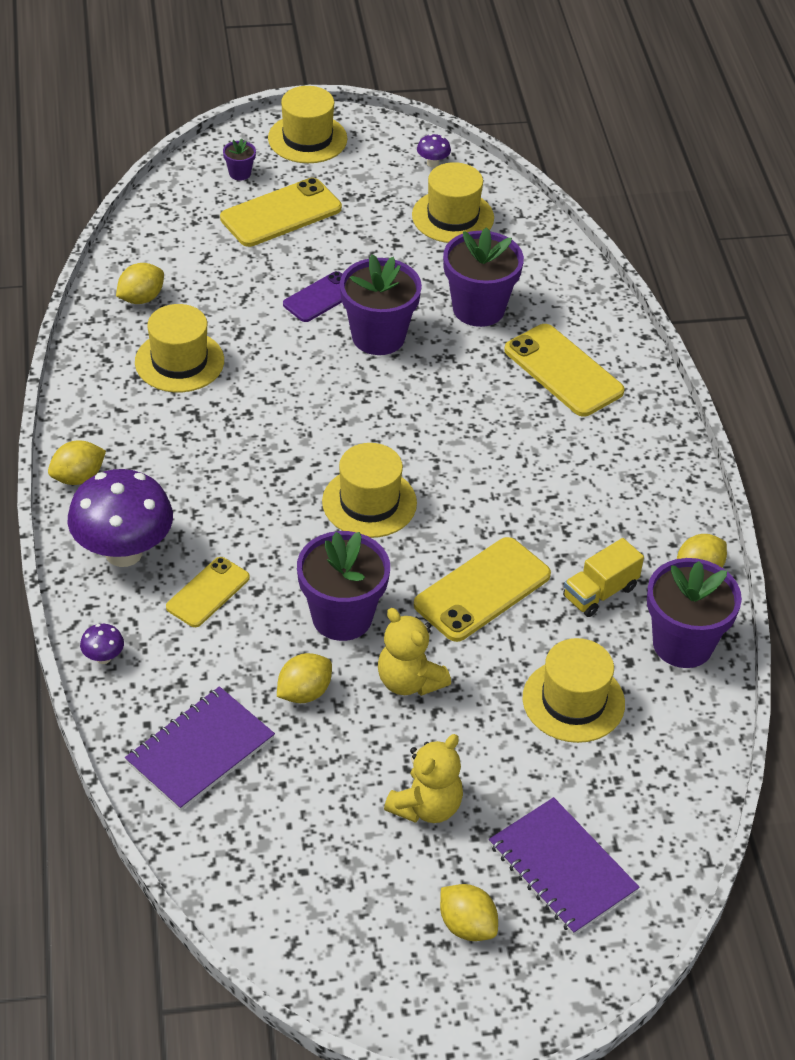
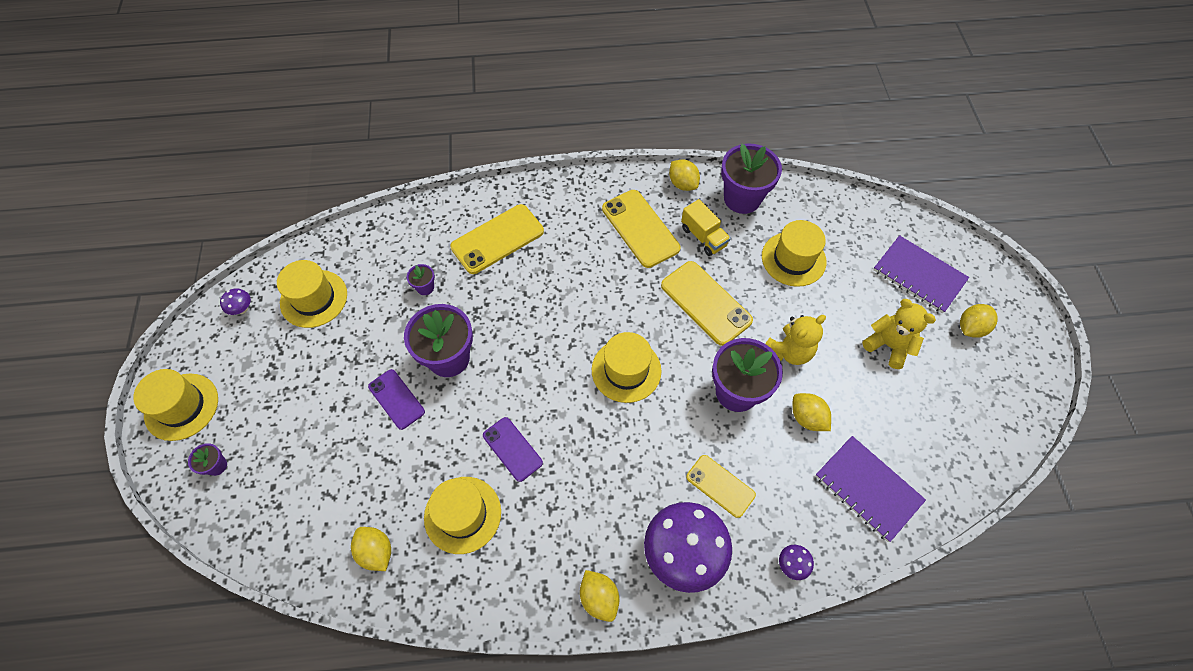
camera: 85 degrees left, 15 degrees up
yellow phone [220,178,342,247] -> yellow phone moved to [602,190,681,268]
purple flower pot [443,227,524,327] -> purple flower pot [407,264,435,295], size x0.44
purple notebook [489,797,640,935] -> purple notebook turned 75 degrees clockwise [873,235,969,313]
none -> purple phone [483,417,543,482]

